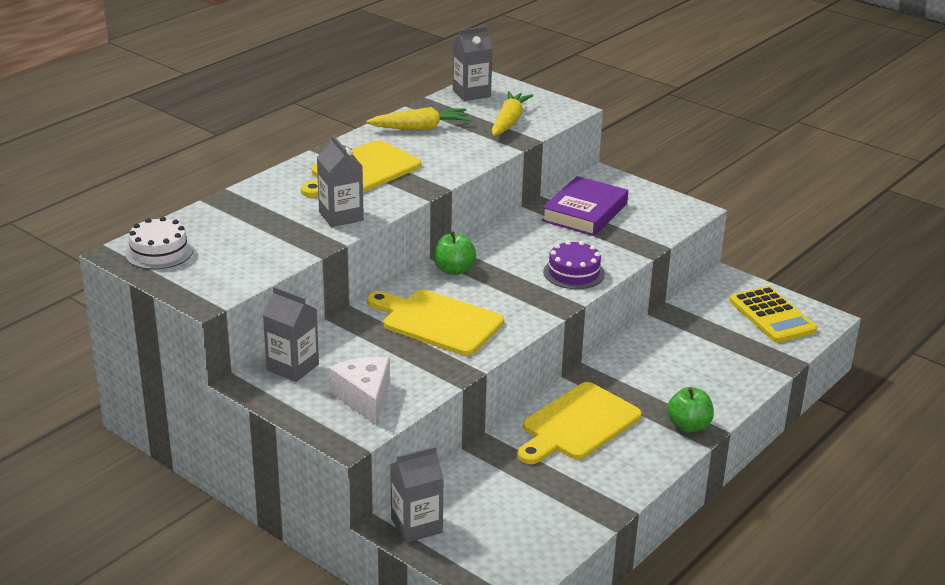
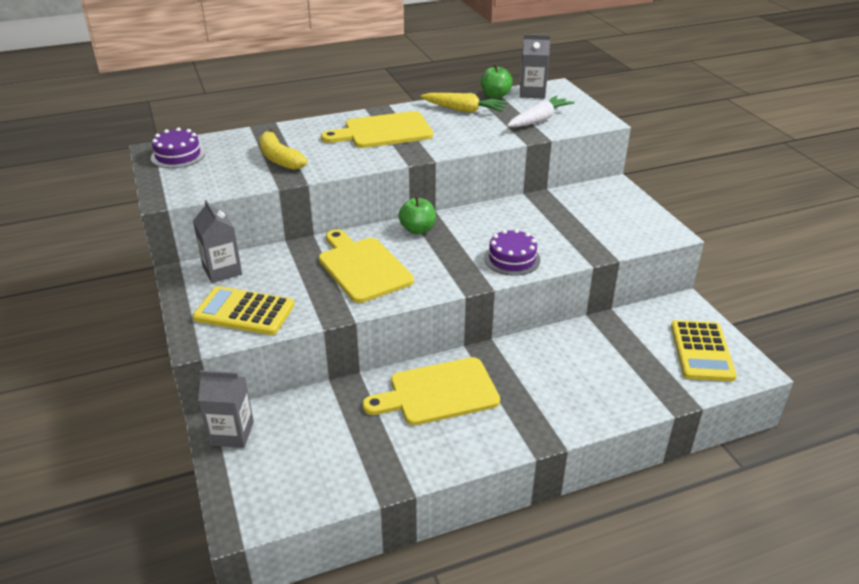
camera: 30 degrees right, 5 degrees up
white cake [125,217,193,269] -> purple cake [151,128,205,168]
grey carton [317,135,364,227] -> none
white cheese [329,357,390,425] -> yellow calculator [193,286,294,335]
yellow carrot [492,91,534,136] -> white carrot [507,96,575,127]
purple book [542,176,628,236] -> none
green apple [667,387,714,432] -> green apple moved to [481,64,513,99]
none -> yellow banana [259,129,308,170]

